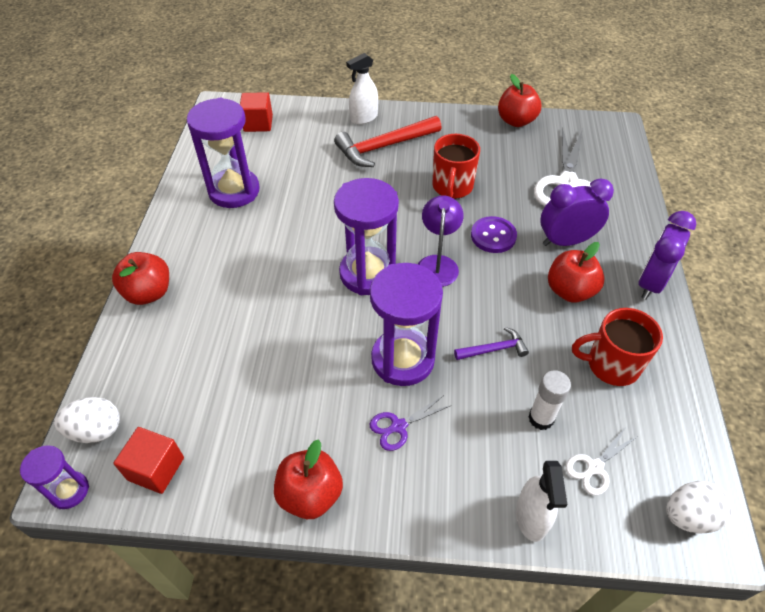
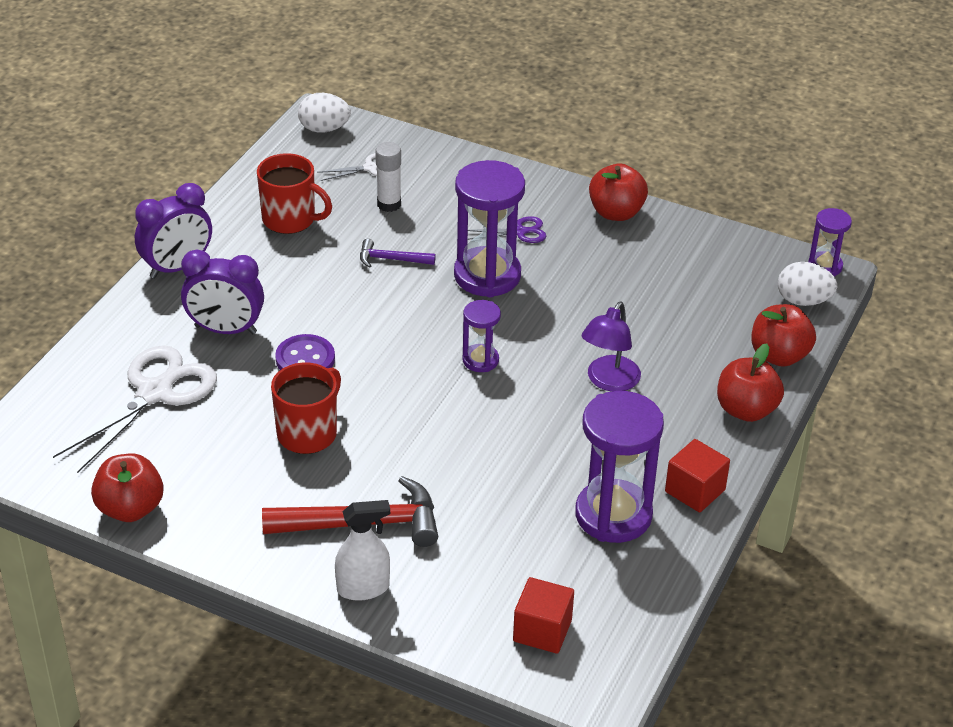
camera: 160 degrees left, 10 degrees down
red cube [114,427,184,494] -> red cube moved to [665,439,730,513]
purple hourglass [334,178,399,295] -> purple hourglass [463,300,501,372], size x0.52
purple lamp [418,195,464,287] -> purple lamp moved to [582,302,641,392]
white spray bottle [516,461,567,542] -> none
red apple [548,242,605,303] -> red apple moved to [751,304,816,367]

